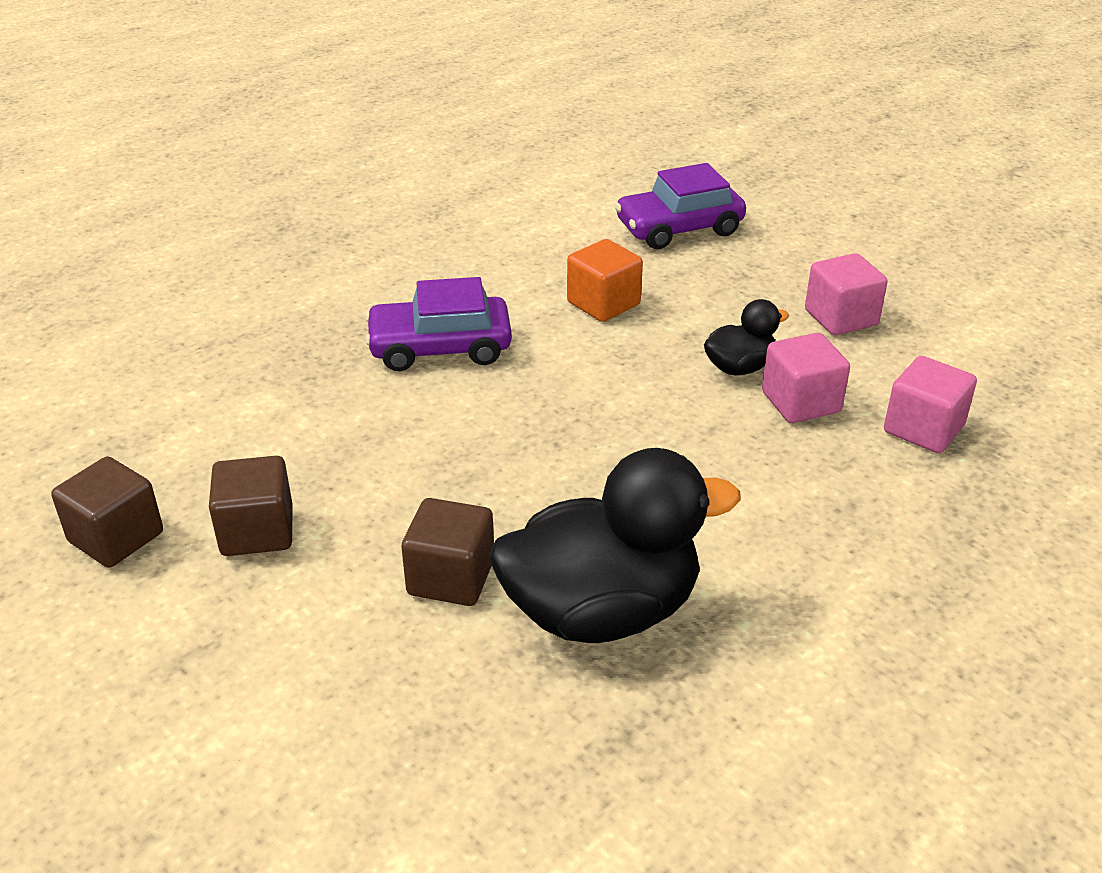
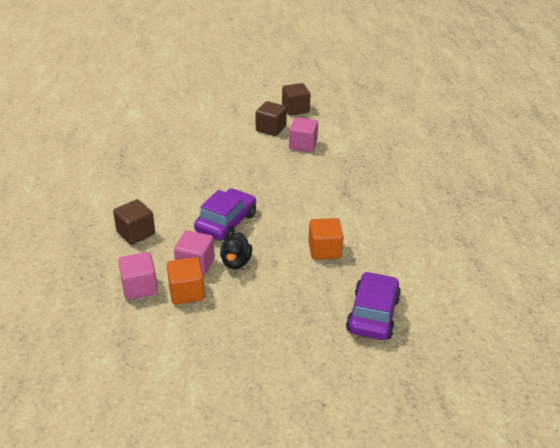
camera: 125 degrees right, 0 degrees up
purple car [365,277,512,371] -> purple car moved to [194,188,256,241]
brown cube [401,498,494,606] -> brown cube moved to [113,199,155,245]
black duck [490,448,741,643] -> none
pink cube [805,253,888,335] -> pink cube moved to [289,117,318,152]
none -> orange cube [167,257,205,305]

